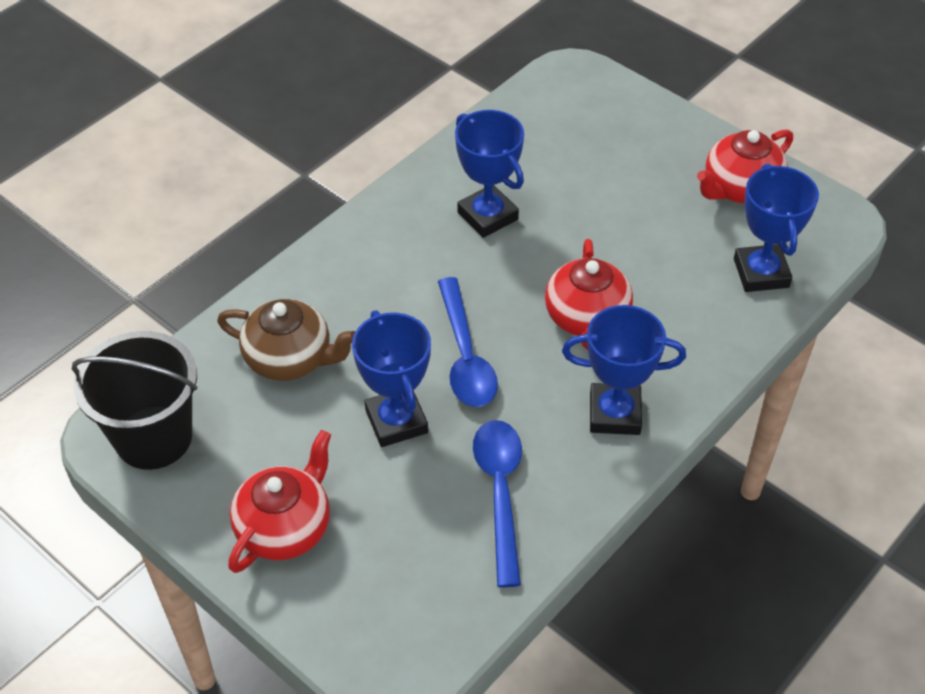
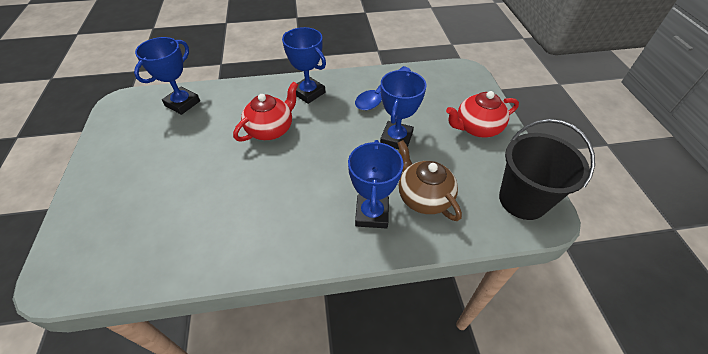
camera: 140 degrees left, 0 degrees up
blue spoon [438,277,498,407] -> none
blue trophy [455,110,524,238] -> blue trophy moved to [348,140,404,228]
red teapot [697,129,793,204] -> none

